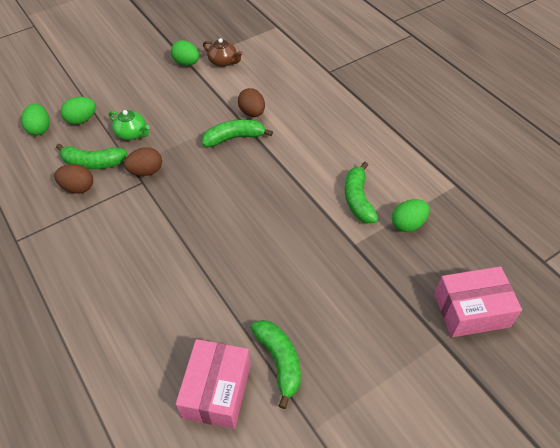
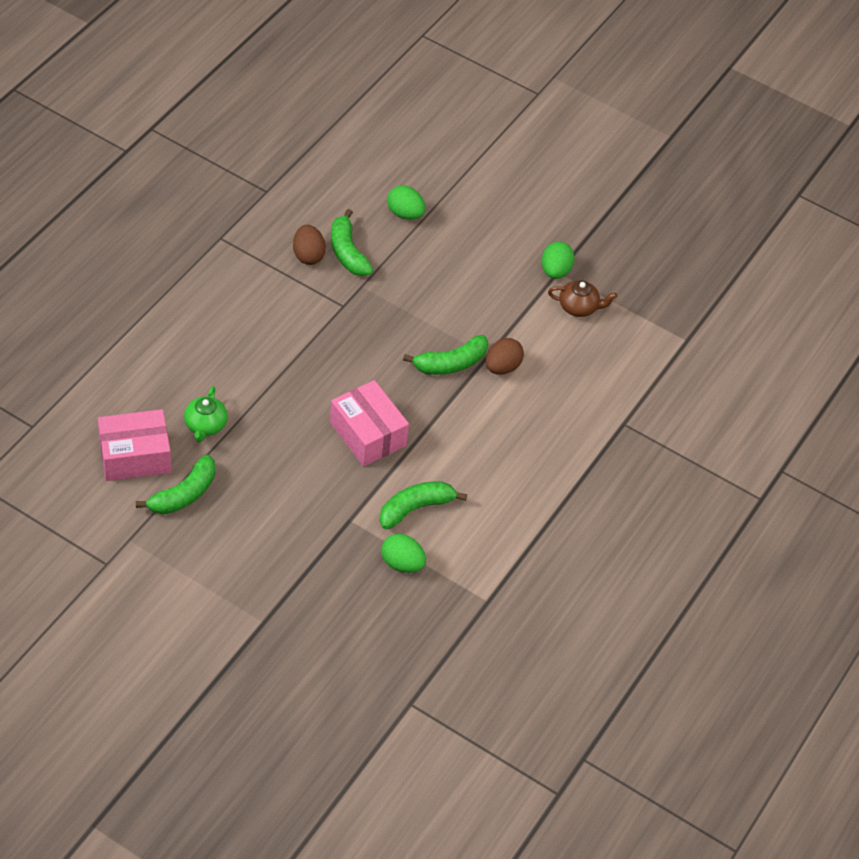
camera: 60 degrees right, 0 degrees up
green egg [21,104,50,135] -> none
green teapot [109,110,150,140] -> green teapot moved to [184,386,228,442]
brown egg [124,147,162,176] -> none
green banana [202,119,273,147] -> green banana turned 105 degrees clockwise [403,335,488,375]
brown teapot [203,38,243,67] -> brown teapot turned 90 degrees counterclockwise [548,280,617,317]
pink box [435,266,522,337] -> pink box moved to [330,380,409,466]

